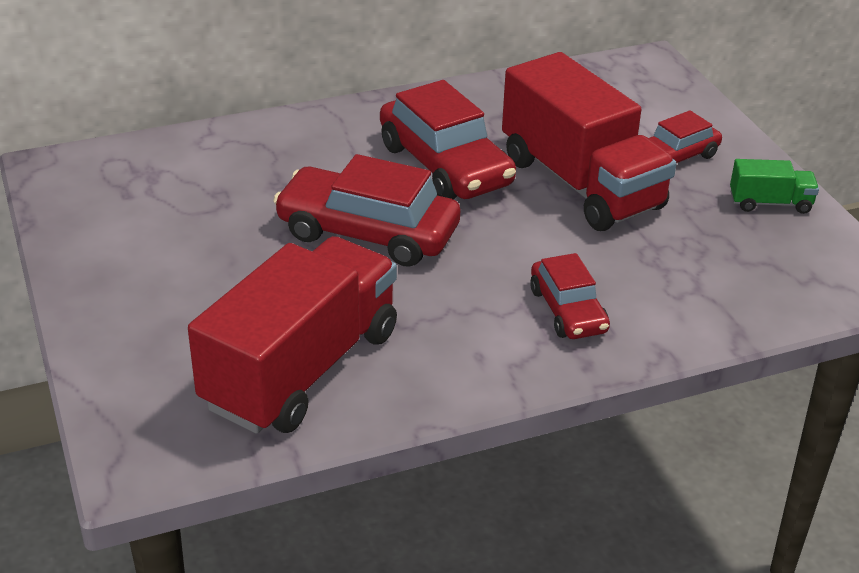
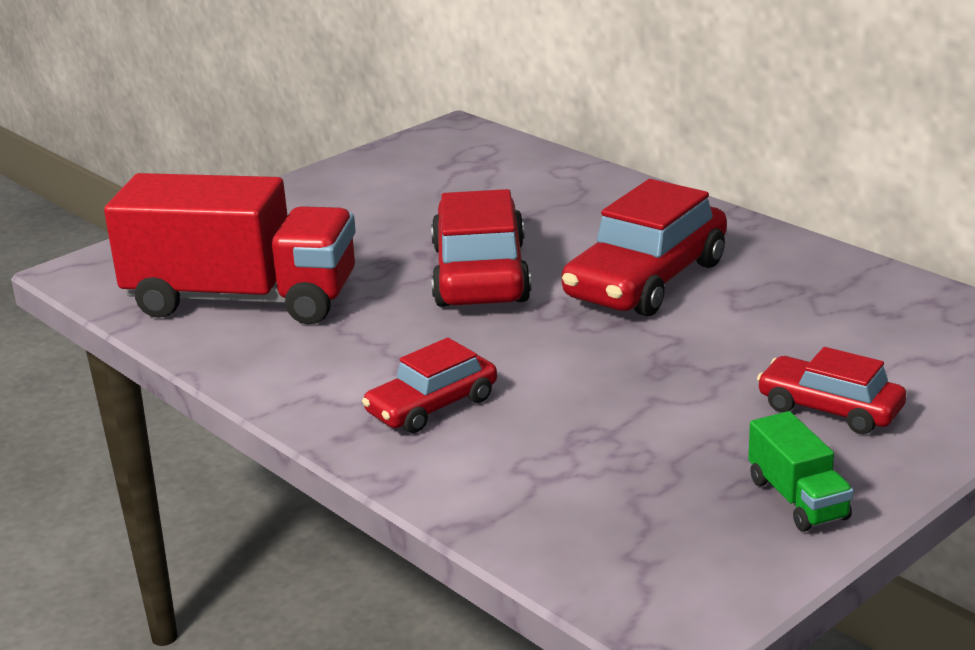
camera: 70 degrees right, 10 degrees down
red truck [502,52,677,231] -> none

